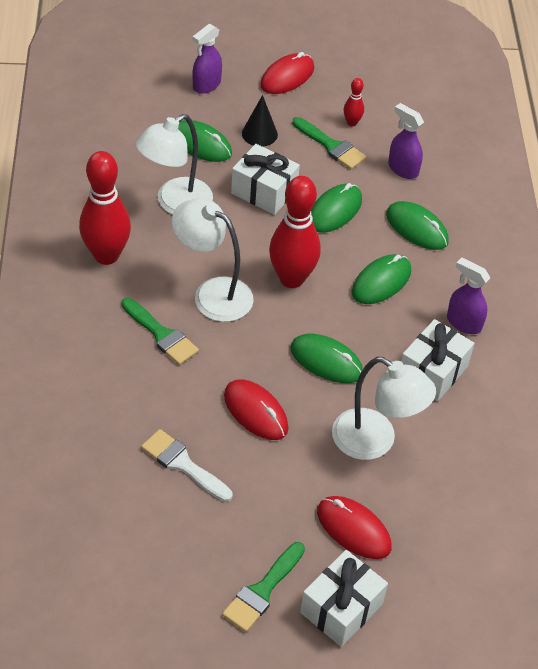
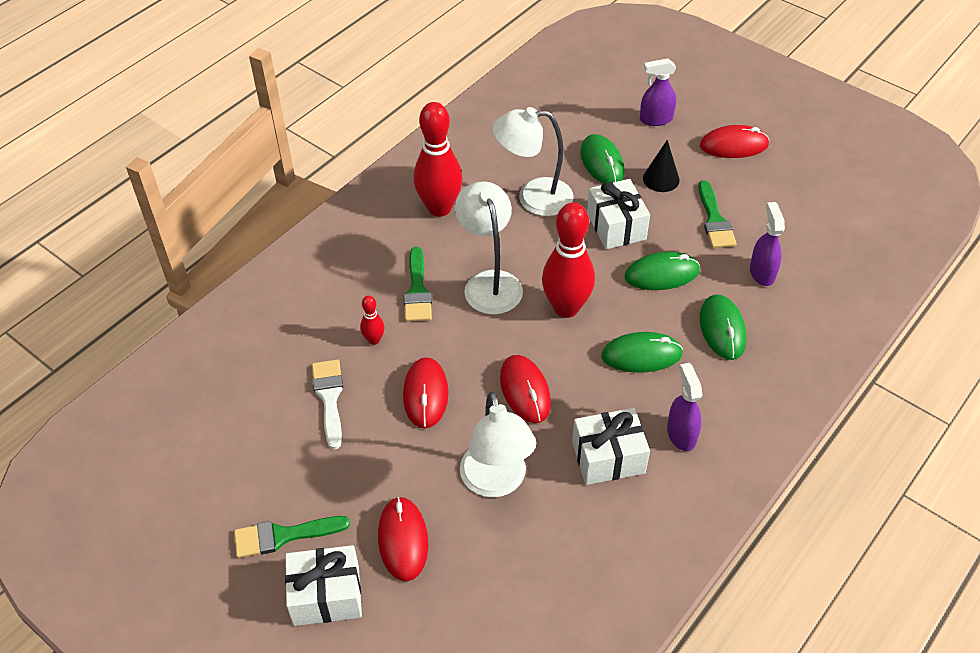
camera: 45 degrees right, 0 degrees up
green mouse [290,334,363,383] -> red mouse [500,355,551,423]
red bowling pin [344,78,364,126] -> red bowling pin moved to [360,295,385,345]

